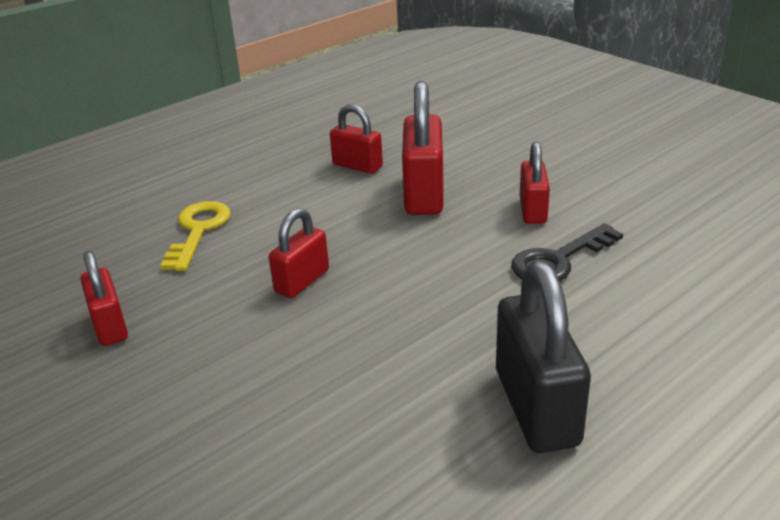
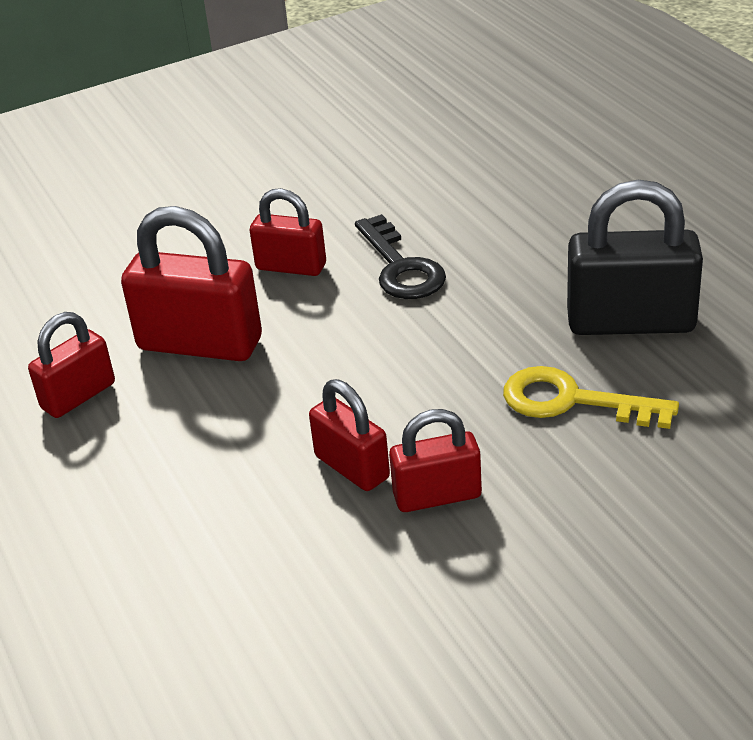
camera: 75 degrees left, 5 degrees up
red padlock [80,251,128,346] -> red padlock moved to [389,409,482,512]
yellow key [160,201,231,271] -> yellow key moved to [503,366,679,429]

